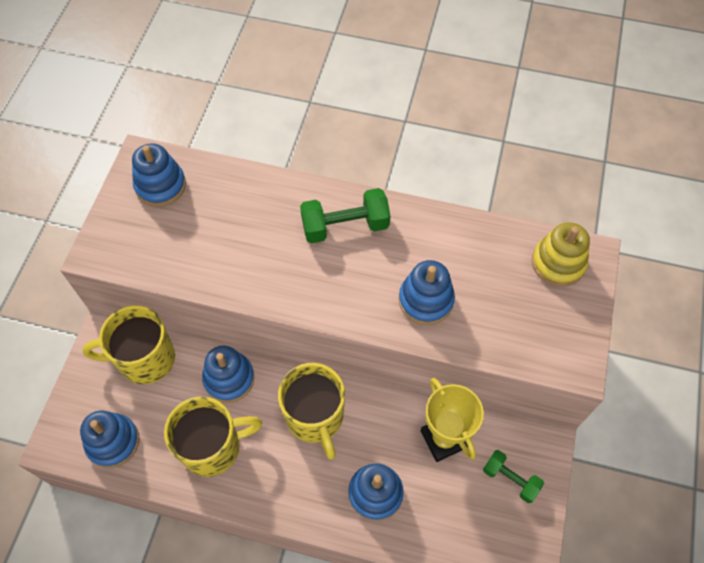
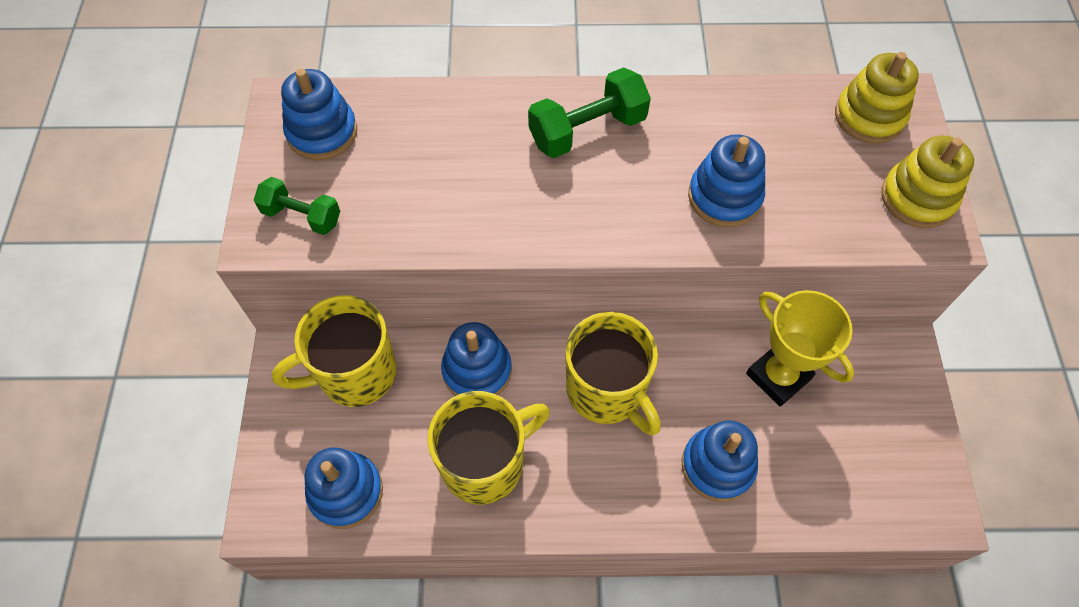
camera: 15 degrees left, 0 degrees up
green dumbbell [483,450,544,503] -> green dumbbell moved to [254,177,340,235]
none -> yellow stacking toy [882,135,974,228]

